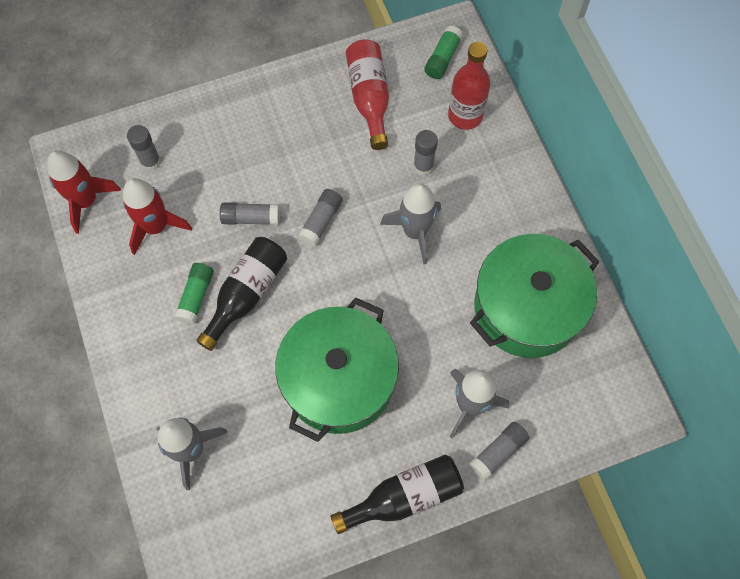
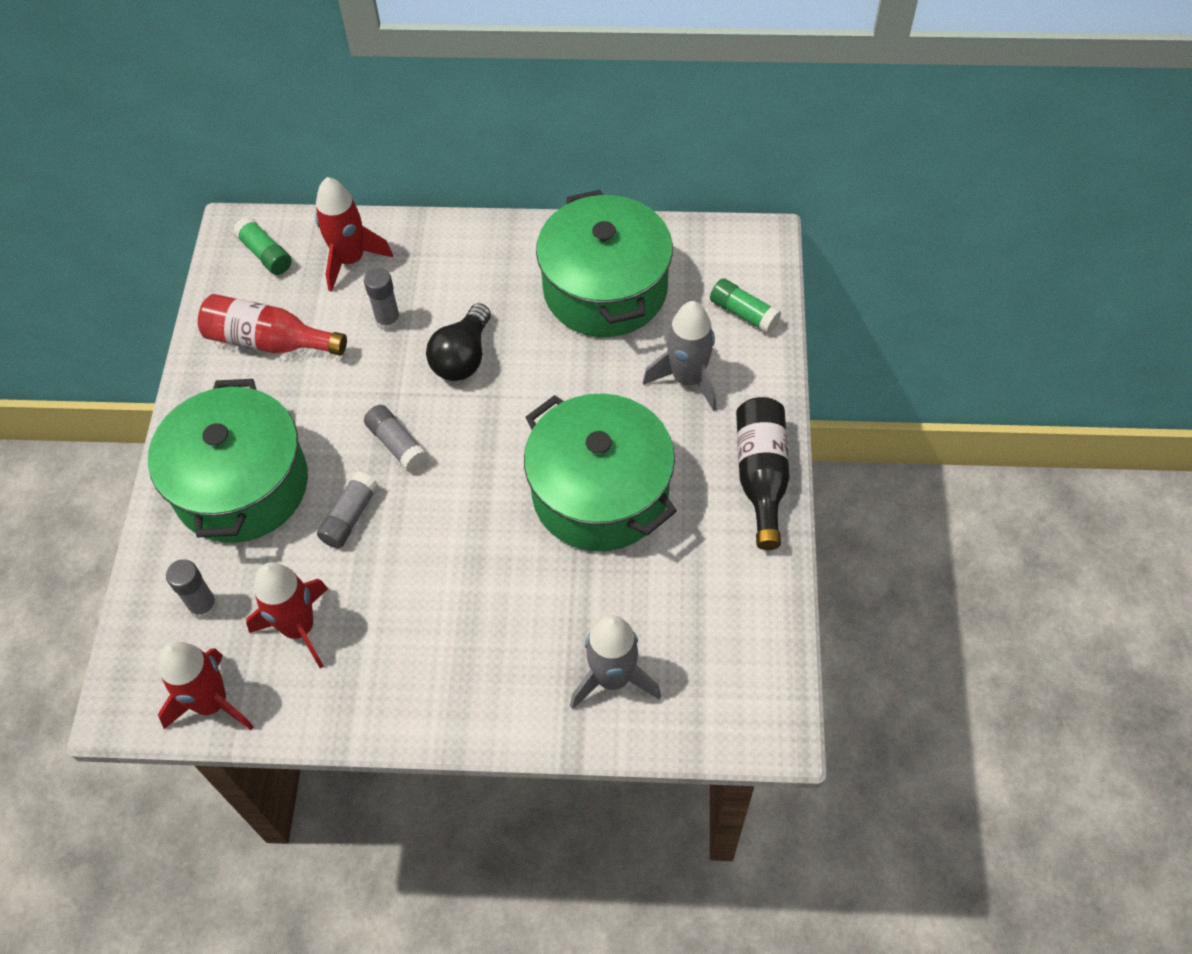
camera: 65 degrees left, 10 degrees down
green glue stick [174,263,214,325] -> green glue stick moved to [710,278,782,334]
black bottle [196,237,287,351] -> none
grey rocket [380,183,441,264] -> black light bulb [426,303,491,381]
red bottle [448,42,490,130] -> red rocket [315,177,393,292]
grey glue stick [469,422,529,481] -> none
none -> green pot [148,379,308,543]

